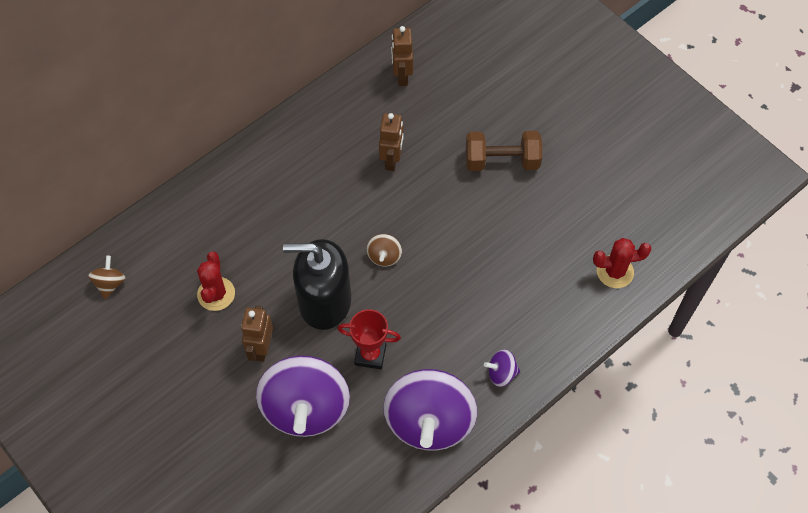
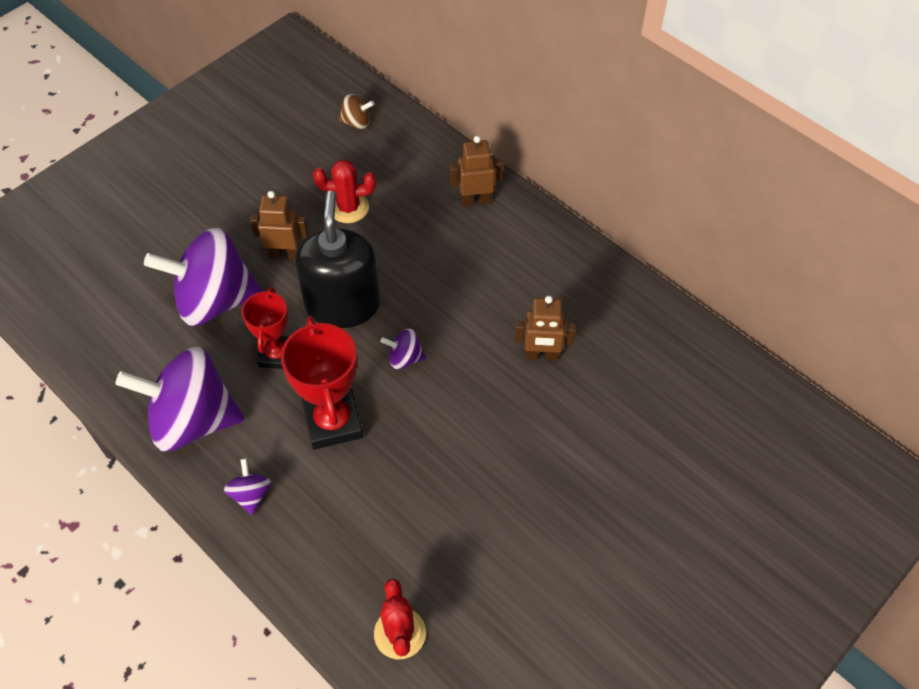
camera: 85 degrees right, 5 degrees down
brown spinning top [366,234,402,266] -> purple spinning top [381,329,426,369]
brown robot [391,26,413,86] -> brown robot moved to [449,136,503,206]
brown dumbbell [466,131,542,171] -> none
none -> red trophy [281,316,363,450]

